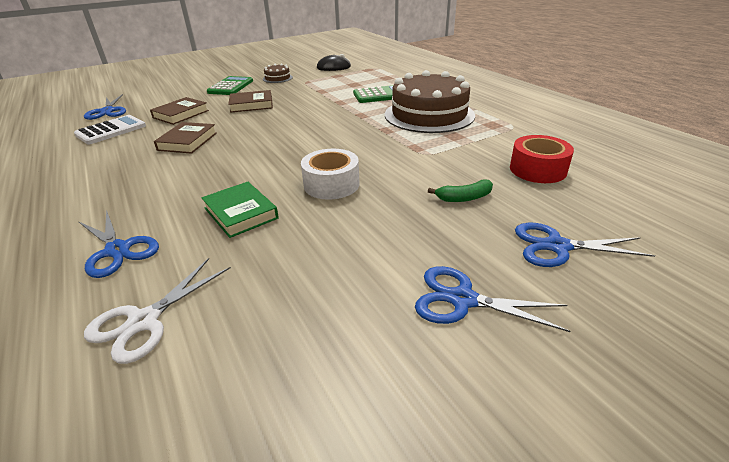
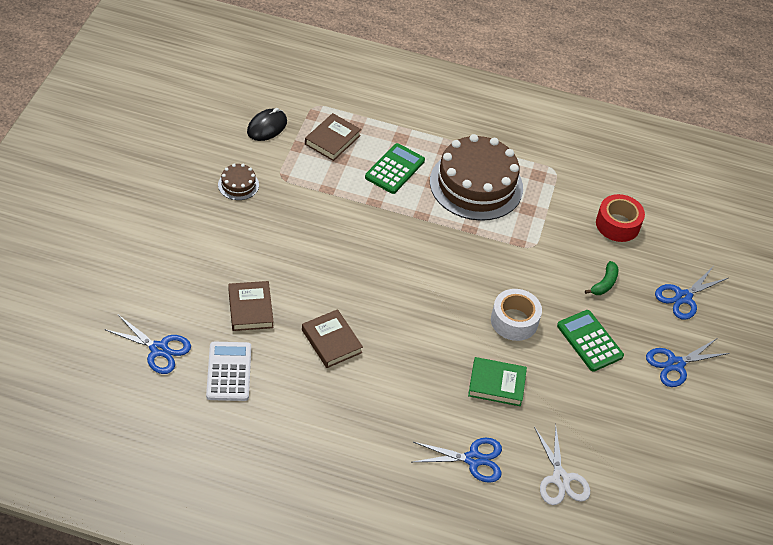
camera: 50 degrees left, 15 degrees up
green calculator [207,76,253,95] -> green calculator moved to [557,310,624,372]
brown book [228,90,273,113] -> brown book moved to [305,113,361,161]

